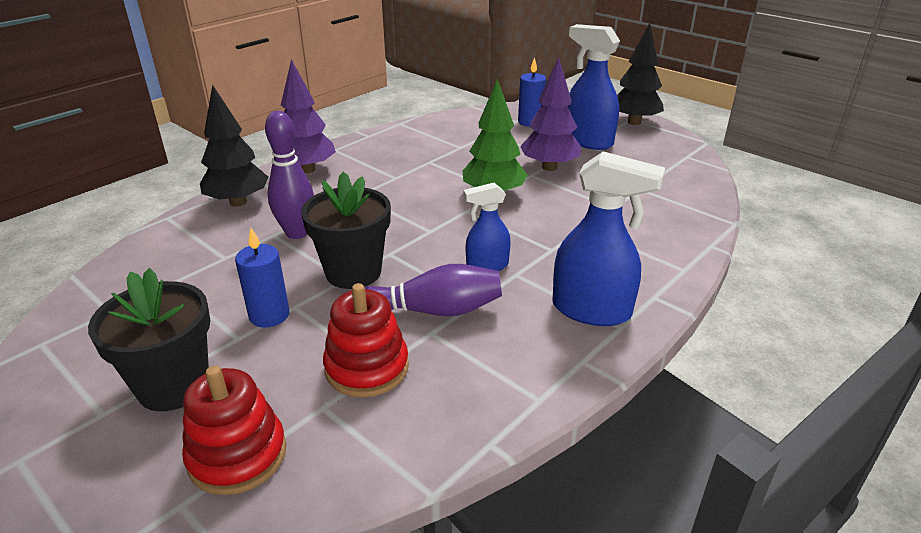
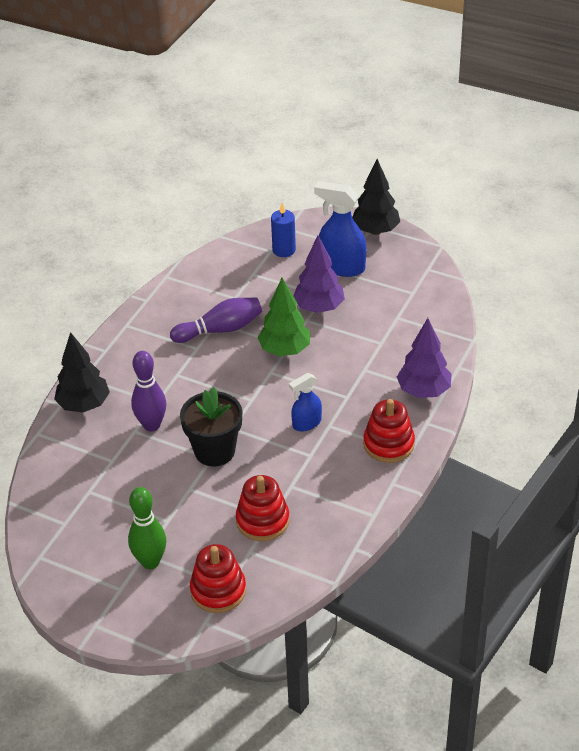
camera: 15 degrees left, 10 degrees up
black flower pot [88,268,210,411] -> green bowling pin [128,487,166,569]
blue candle [235,228,290,327] -> none
purple tree [281,59,336,173] -> purple tree moved to [397,318,452,398]
purple bowling pin [365,264,502,316] -> purple bowling pin moved to [170,298,262,343]
blue spray bottle [552,151,665,326] -> red stacking toy [363,399,415,463]

